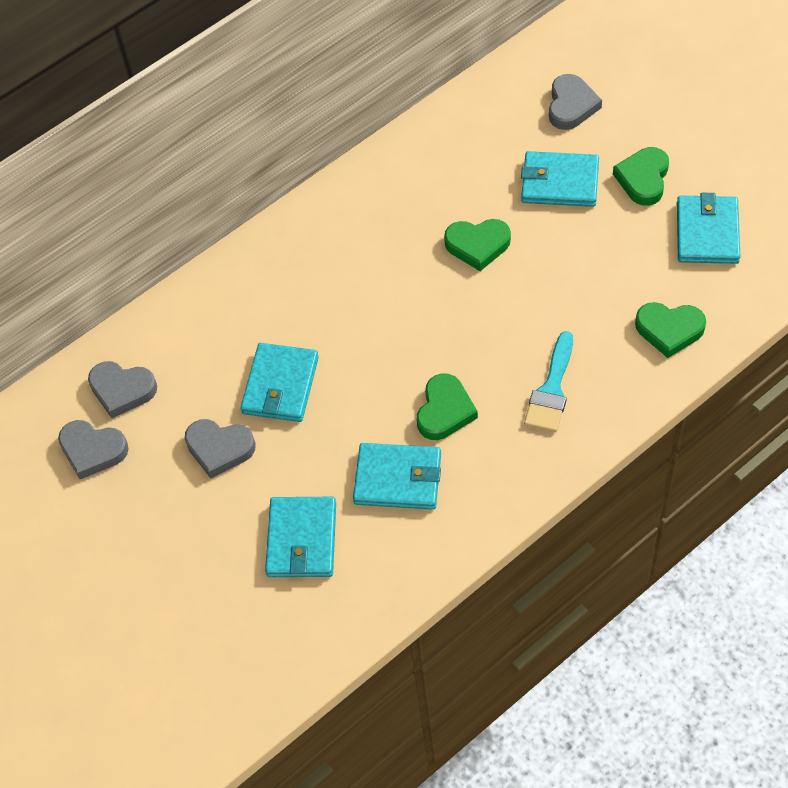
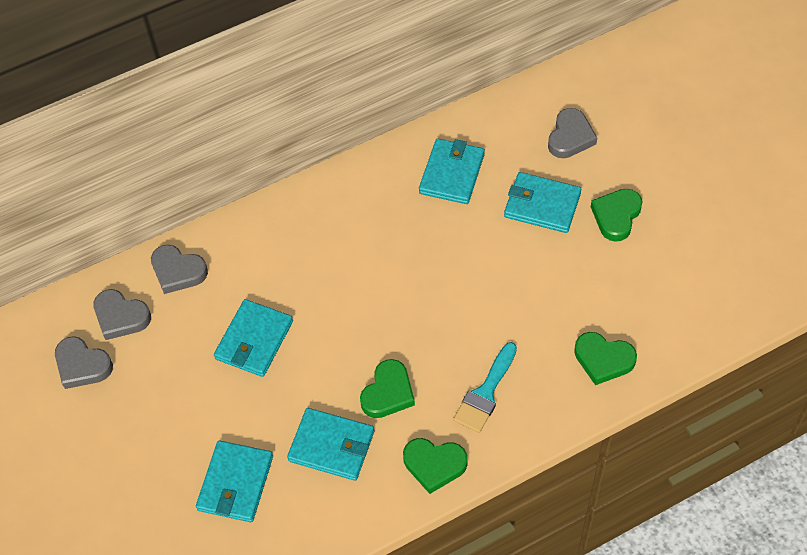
camera: 10 degrees right, 0 degrees up
grey heart [185,419,256,478] -> grey heart moved to [151,245,208,294]
green heart [444,219,511,271] -> green heart moved to [403,438,467,494]
turquoise wallet [677,193,741,264] -> turquoise wallet moved to [419,139,485,204]

